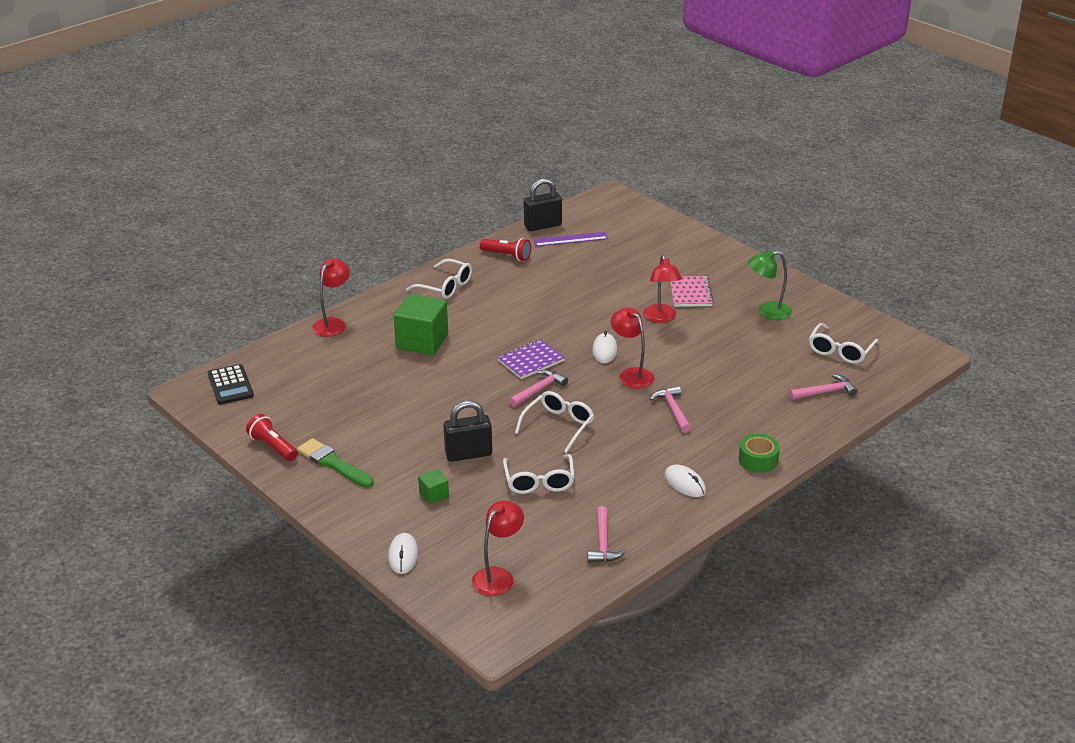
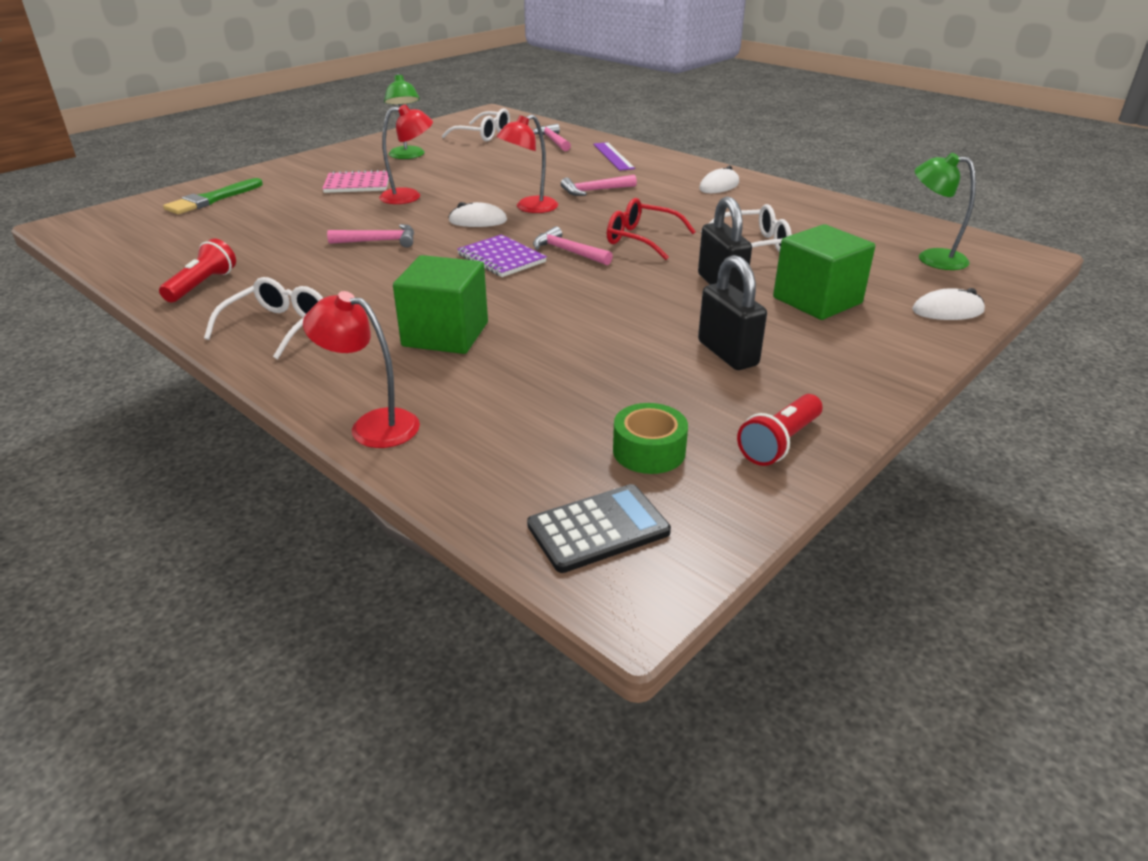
camera: 95 degrees left, 0 degrees up
green brush [297,438,374,488] -> green brush moved to [163,178,263,214]
green cube [418,469,449,505] -> green cube [773,224,875,320], size x2.11
red lamp [472,500,524,596] -> green lamp [915,153,976,270]
white glasses [515,391,594,453] -> red glasses [607,198,696,260]
black padlock [524,178,562,231] -> black padlock moved to [698,255,767,370]
purple ruler [533,232,608,247] -> purple ruler moved to [593,142,635,171]
pink hammer [588,506,626,562] -> pink hammer moved to [327,224,414,248]
green tape [739,434,780,473] -> green tape moved to [613,403,688,474]

